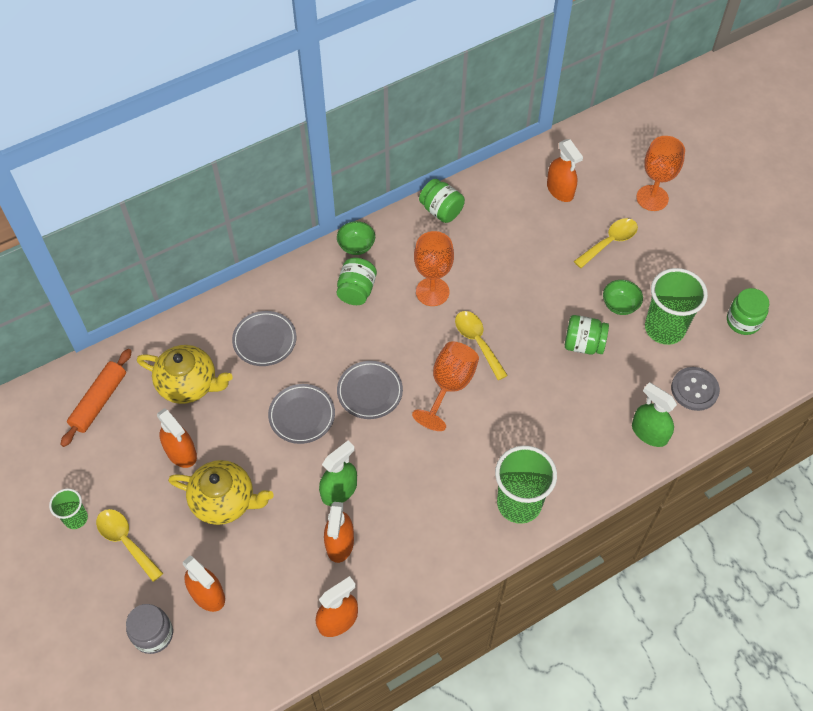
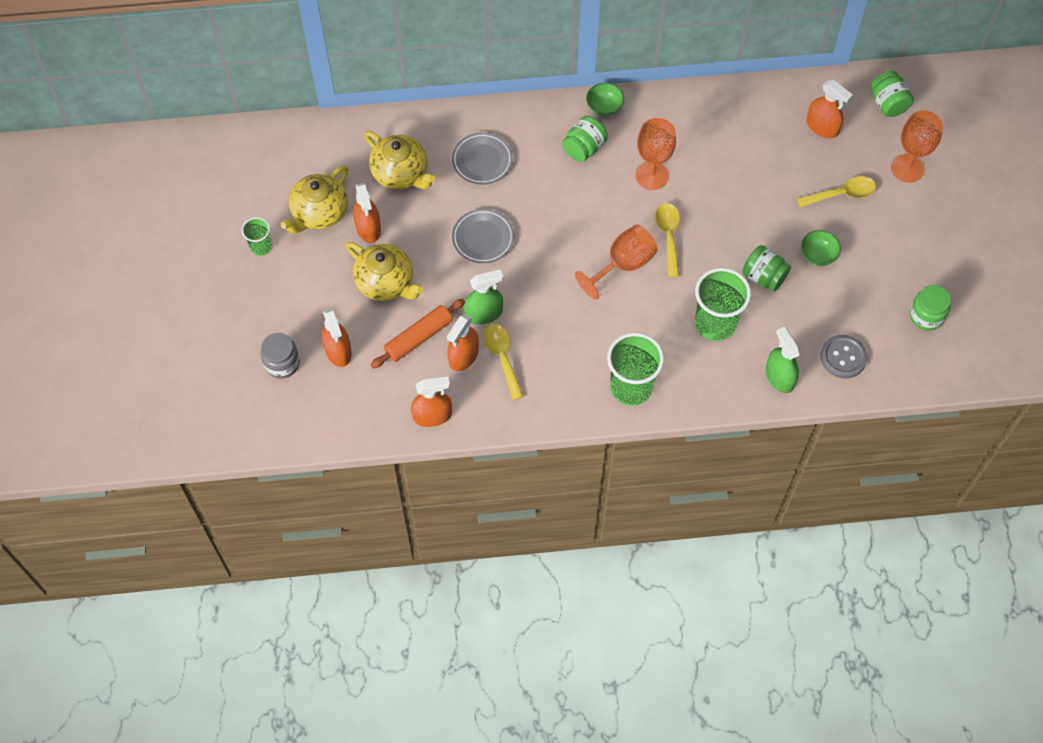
camera: 25 degrees right, 5 degrees up
orange rolling pin [60,349,132,447] -> orange rolling pin moved to [371,299,465,368]
yellow spoon [96,509,163,582] -> yellow spoon moved to [483,324,524,400]
grey plate [337,361,403,419] -> none
green jar [419,179,465,223] -> green jar moved to [870,71,914,117]
orange spray bottle [547,139,583,202] -> orange spray bottle turned 45 degrees counterclockwise [807,80,853,138]
green cup [645,268,708,345] -> green cup moved to [695,268,751,341]
none -> yellow teapot [281,165,349,234]

